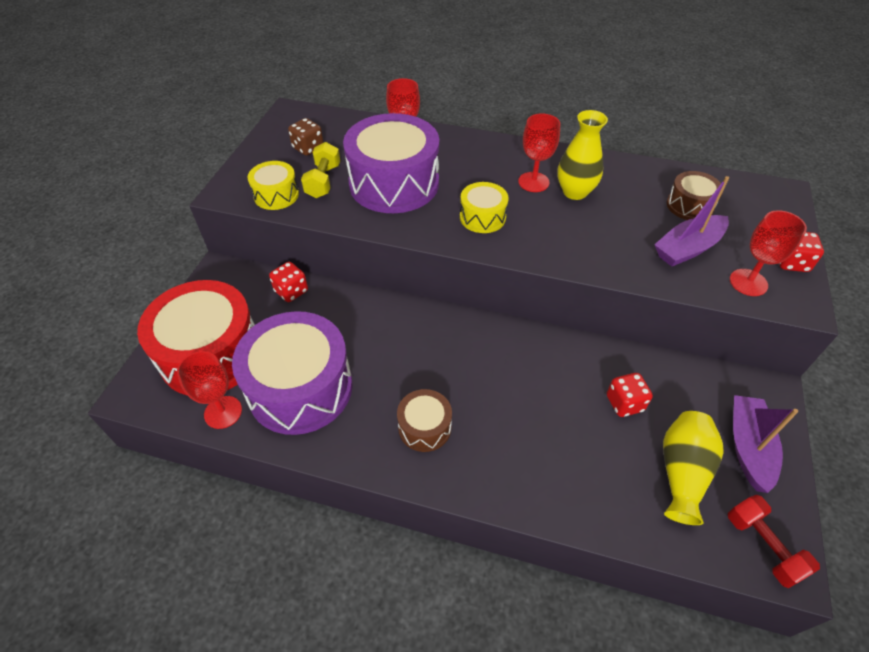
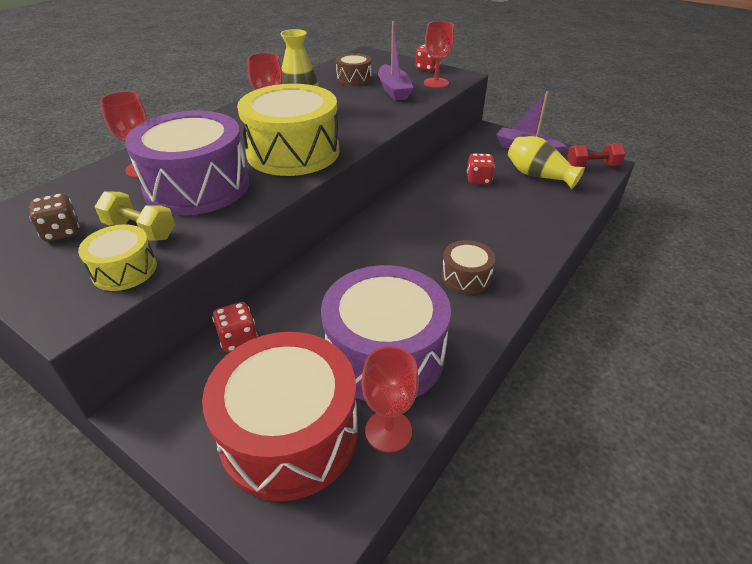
camera: 70 degrees left, 10 degrees down
yellow drum [460,182,508,233] -> yellow drum [237,84,339,176], size x2.05

